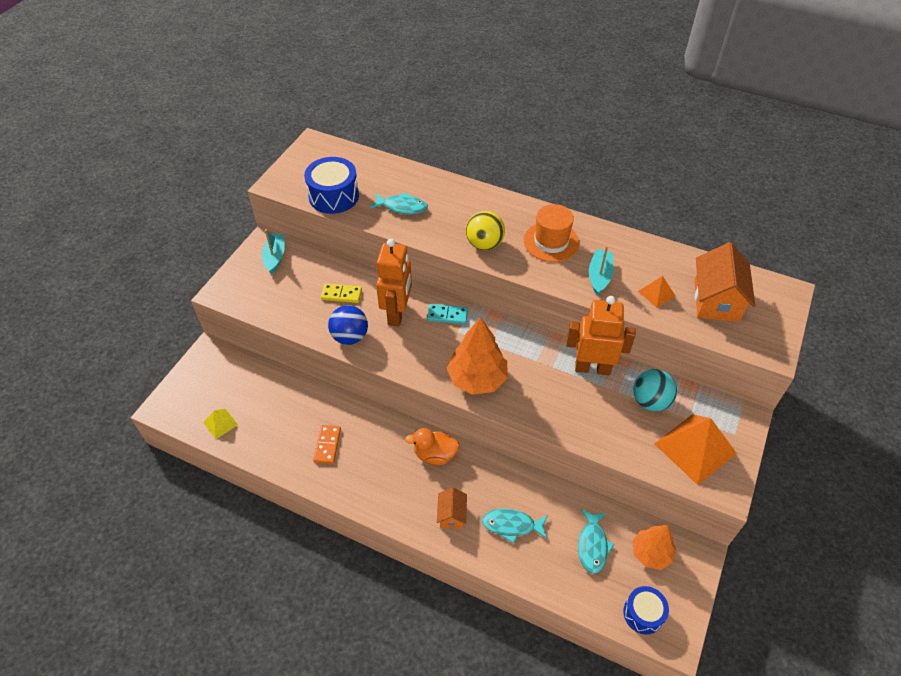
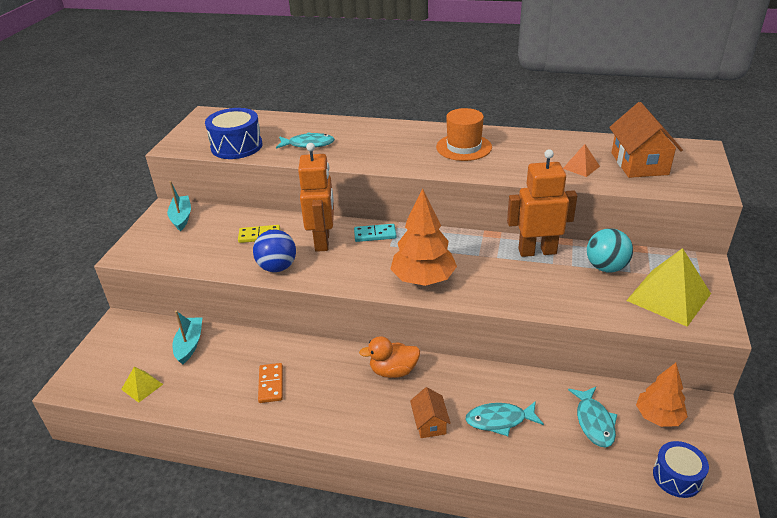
camera: 10 degrees left, 15 degrees down
yellow ball [466,211,505,250] -> none
turquoise boat [589,246,614,295] -> turquoise boat moved to [173,311,203,365]
orange pyramid [654,414,737,485] -> yellow pyramid [626,248,711,327]

